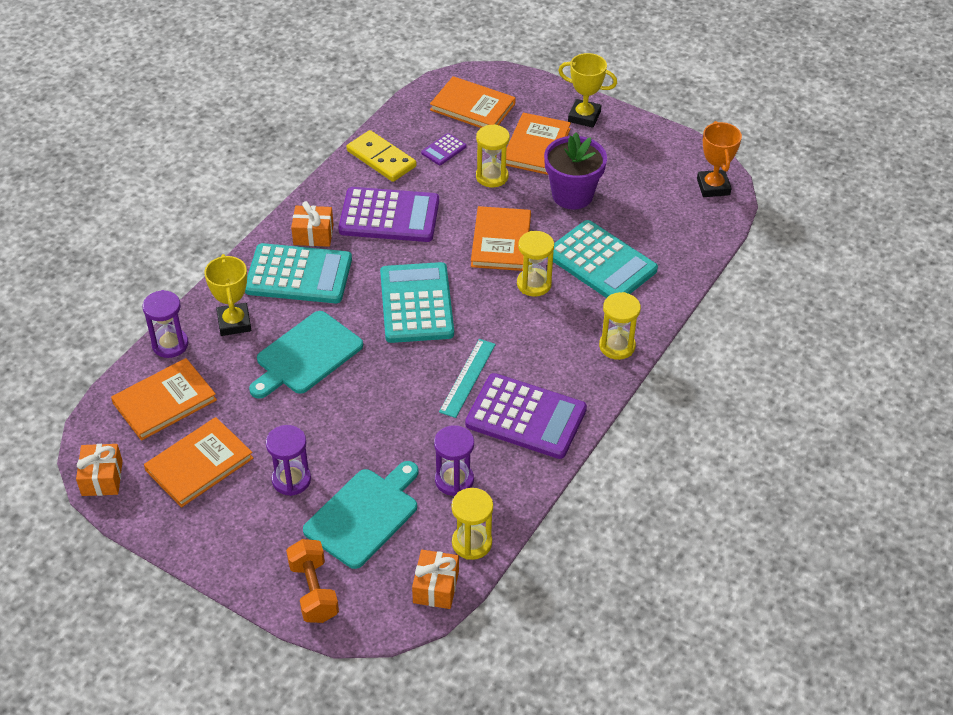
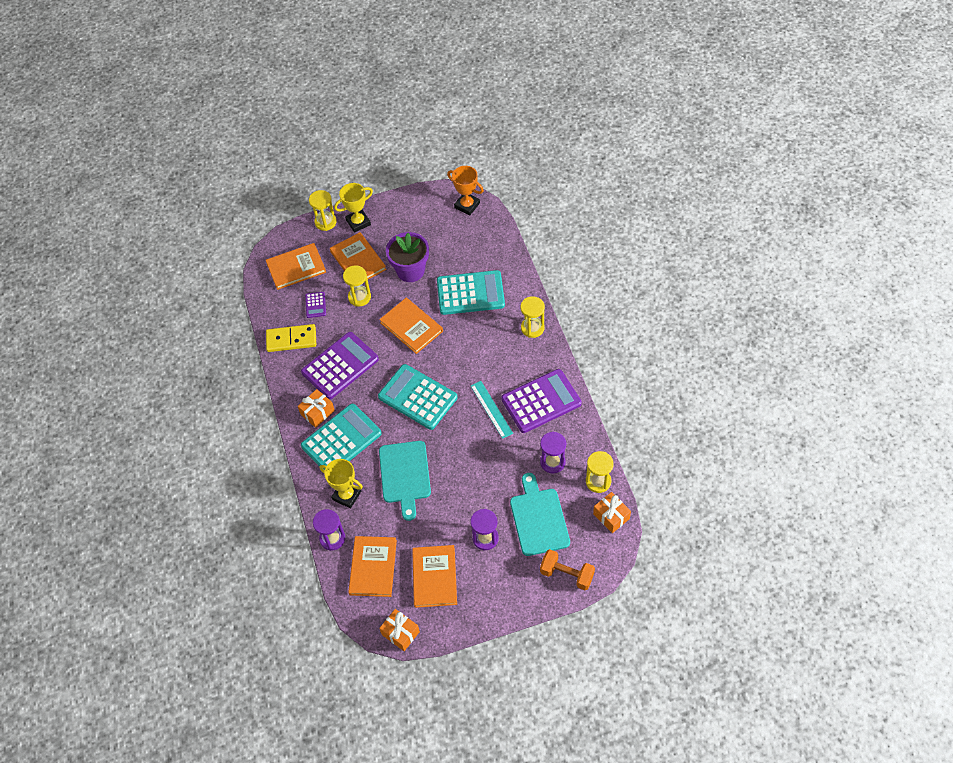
camera: 45 degrees left, 10 degrees up
yellow hourglass [517,231,554,297] -> yellow hourglass moved to [309,190,337,231]

